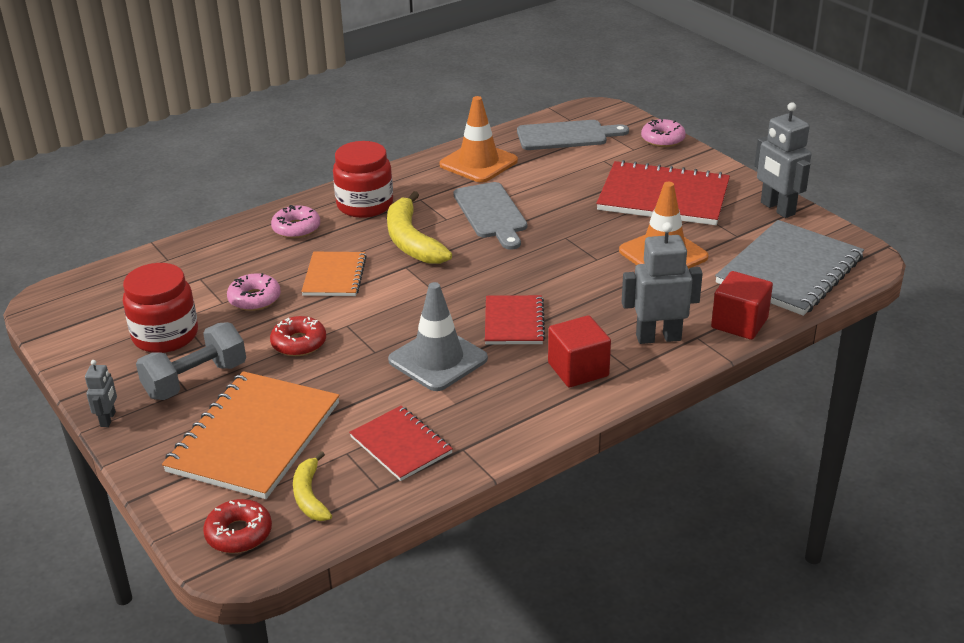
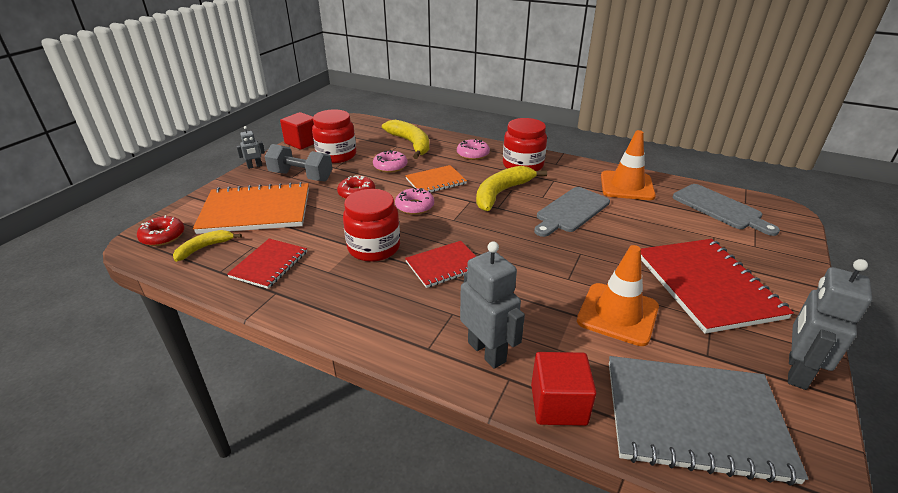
camera: 60 degrees right, 0 degrees up
grey traffic cone [388,282,488,391] -> red jar [343,189,400,262]
red cube [548,315,611,387] -> red cube moved to [280,112,314,150]
pink donut [641,119,686,147] -> pink donut moved to [395,188,434,215]
none -> yellow banana [382,120,429,159]

